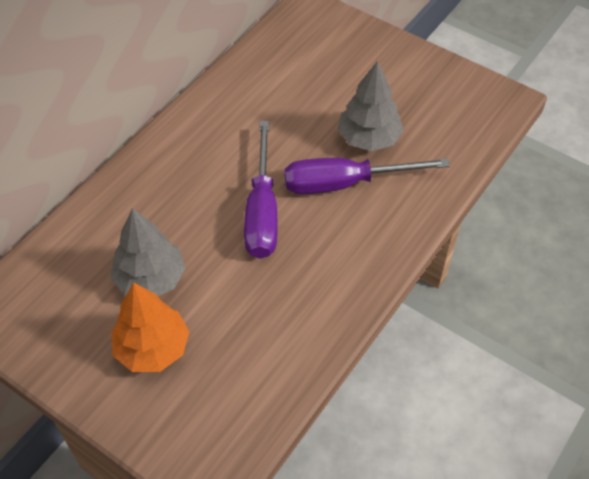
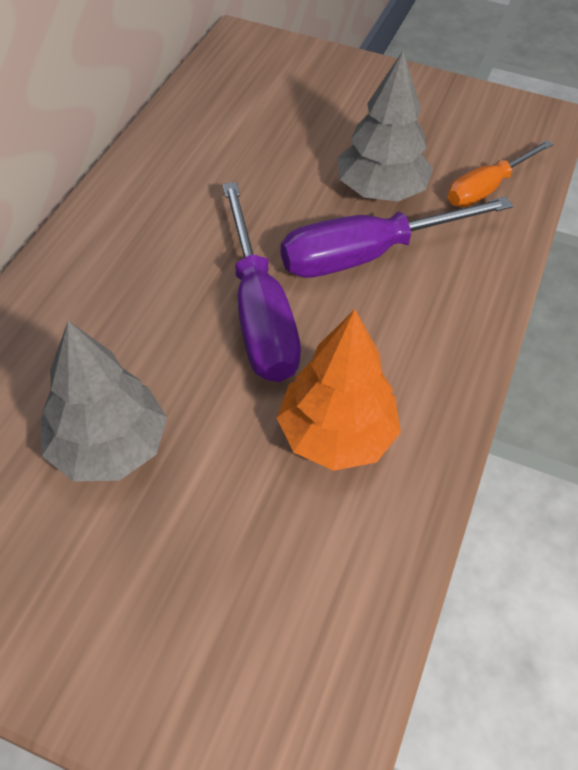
camera: 15 degrees left, 0 degrees up
orange tree [111,282,190,372] -> orange tree moved to [276,309,401,471]
none -> orange screwdriver [447,140,553,207]

